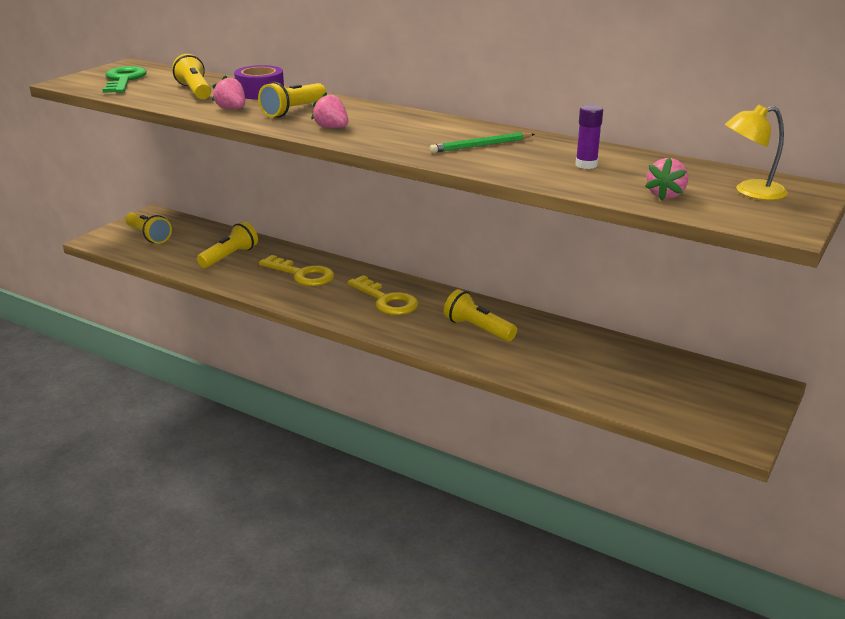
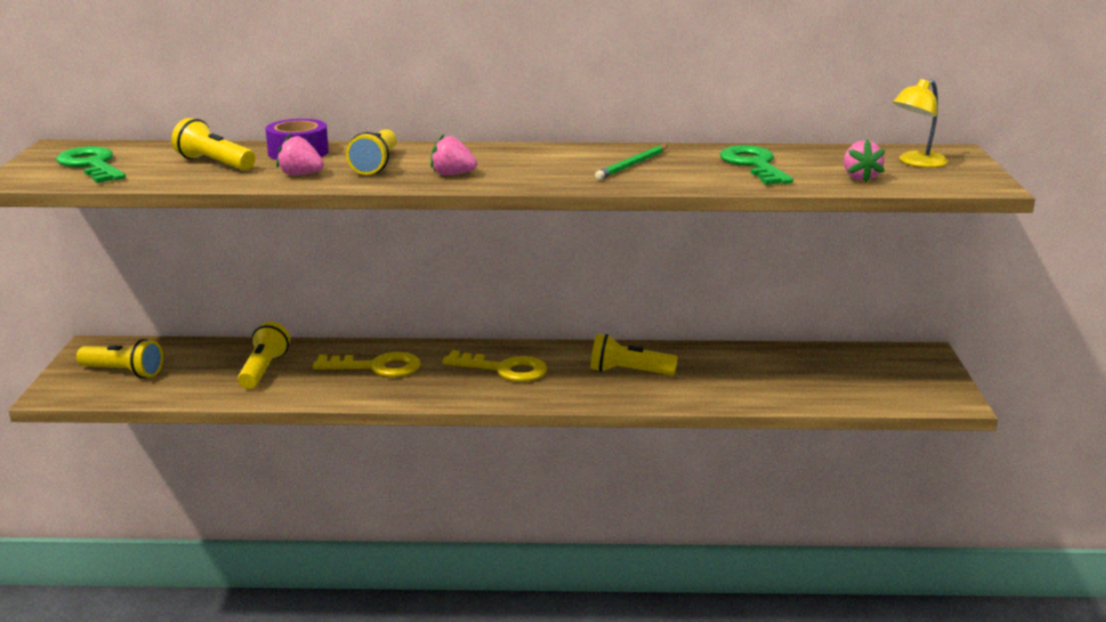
camera: 30 degrees left, 5 degrees down
purple glue stick [576,105,603,169] -> green key [720,145,793,185]

